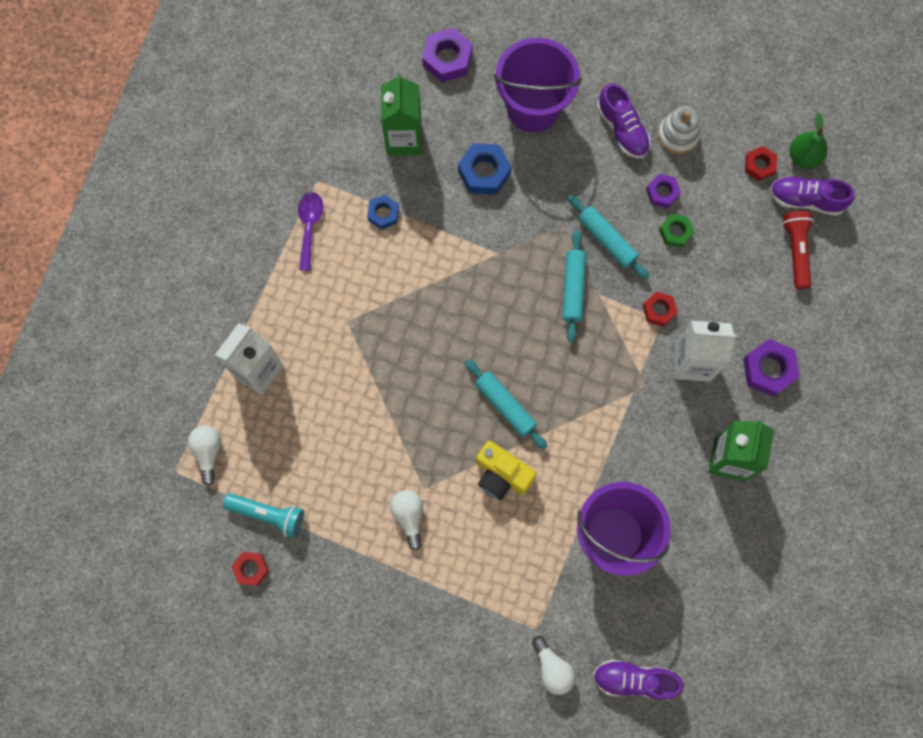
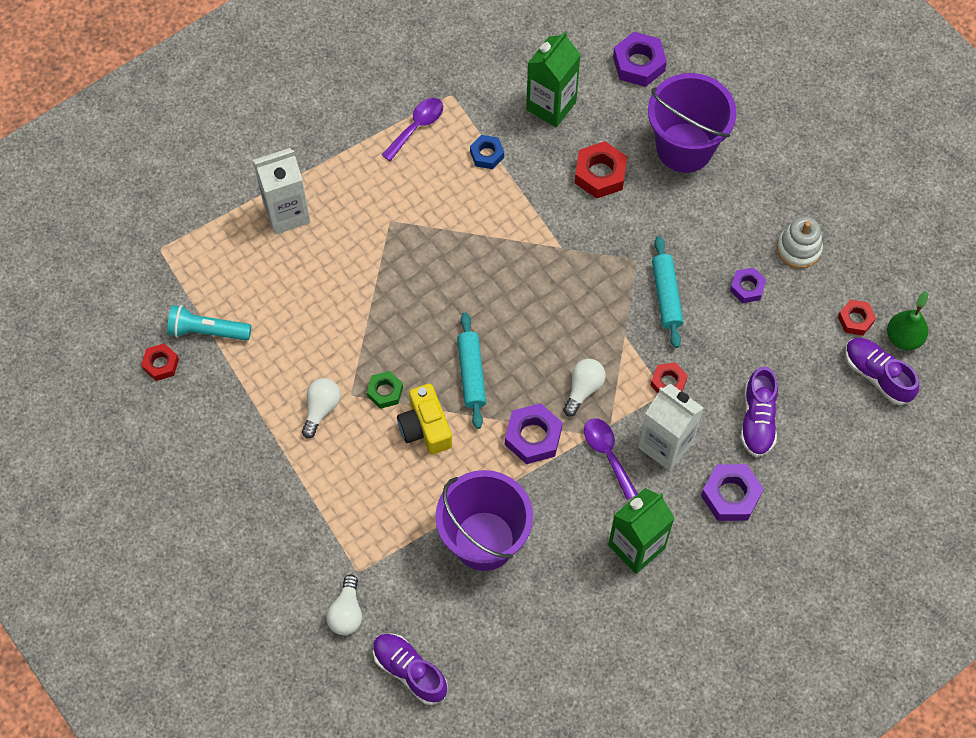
camera: 35 degrees right, 10 degrees down
white light bulb [188,426,221,486] -> white light bulb moved to [563,359,606,417]
turquoise flashlight [223,493,304,538] -> turquoise flashlight turned 135 degrees clockwise [167,305,251,341]
blue nut [458,143,512,195] -> red nut [575,141,627,199]
turquoise rolling pin [562,230,586,343] -> none
purple shoe [597,83,651,159] -> purple shoe moved to [741,367,778,457]
green nut [659,214,694,247] -> green nut moved to [367,371,403,409]
red flashlight [782,211,814,289] -> none
none -> purple nut [505,403,563,464]
none -> purple spoon [584,418,638,500]

